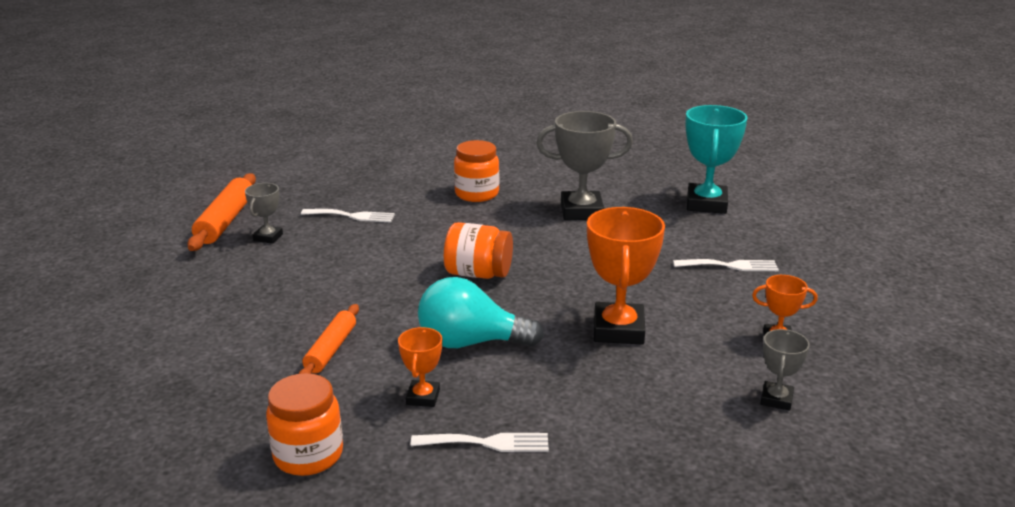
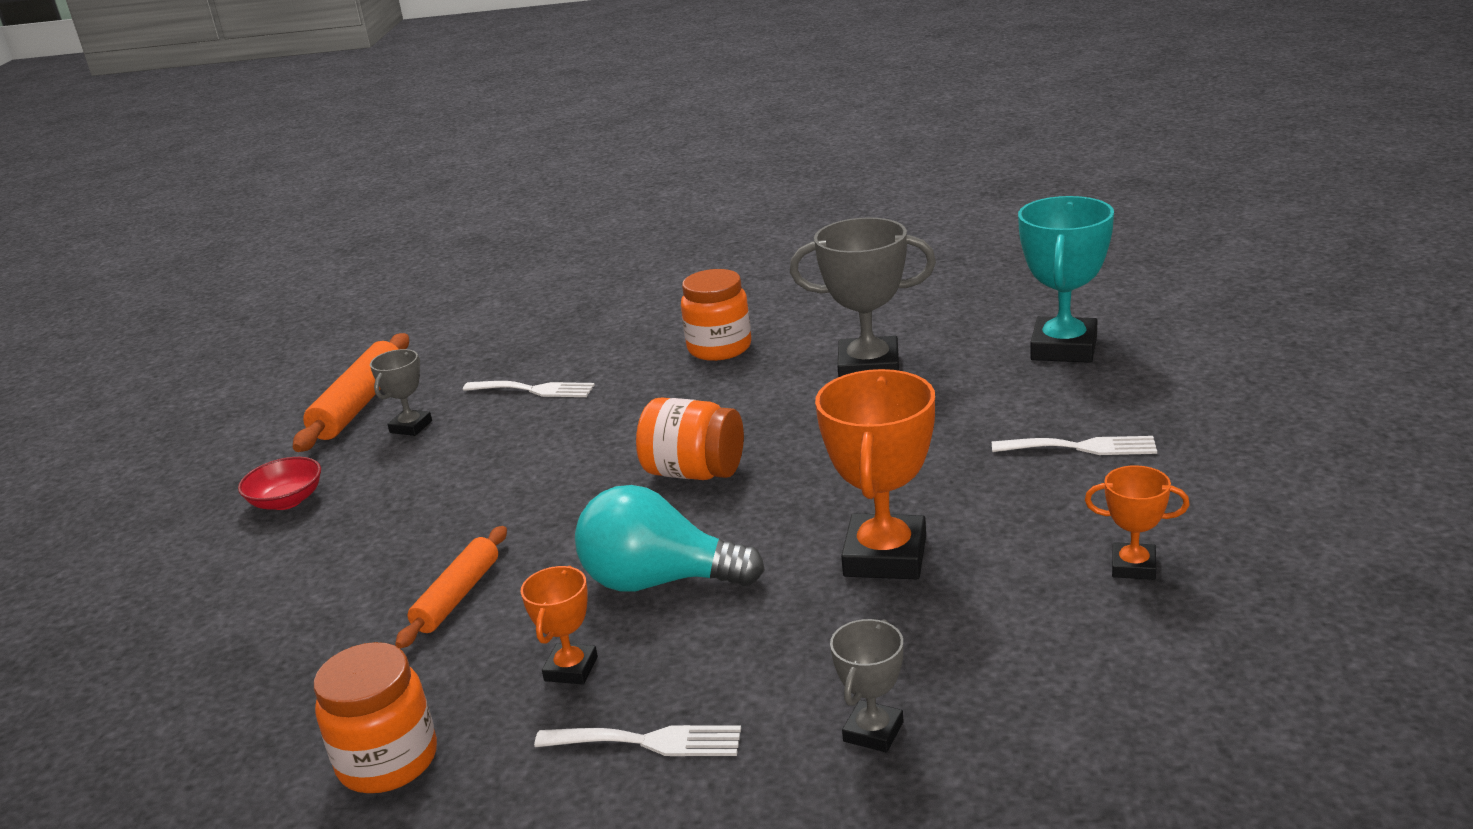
camera: 10 degrees right, 0 degrees up
grey trophy [760,329,810,411] -> grey trophy moved to [830,619,904,752]
none -> red bowl [238,457,321,510]

